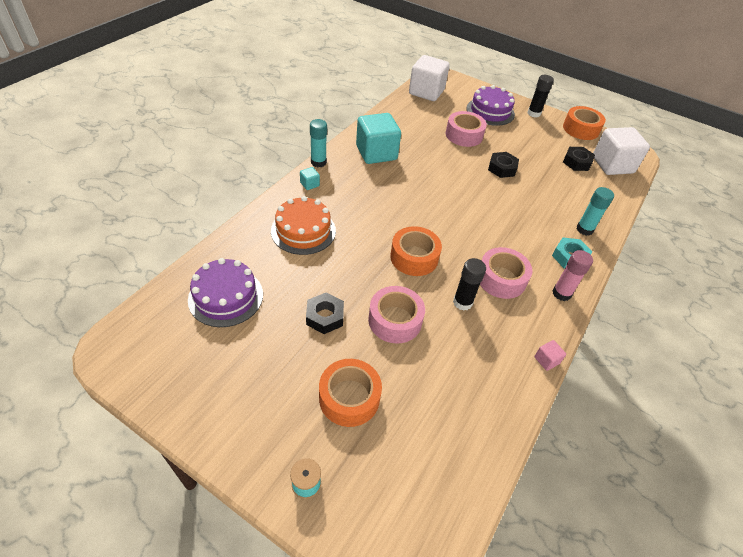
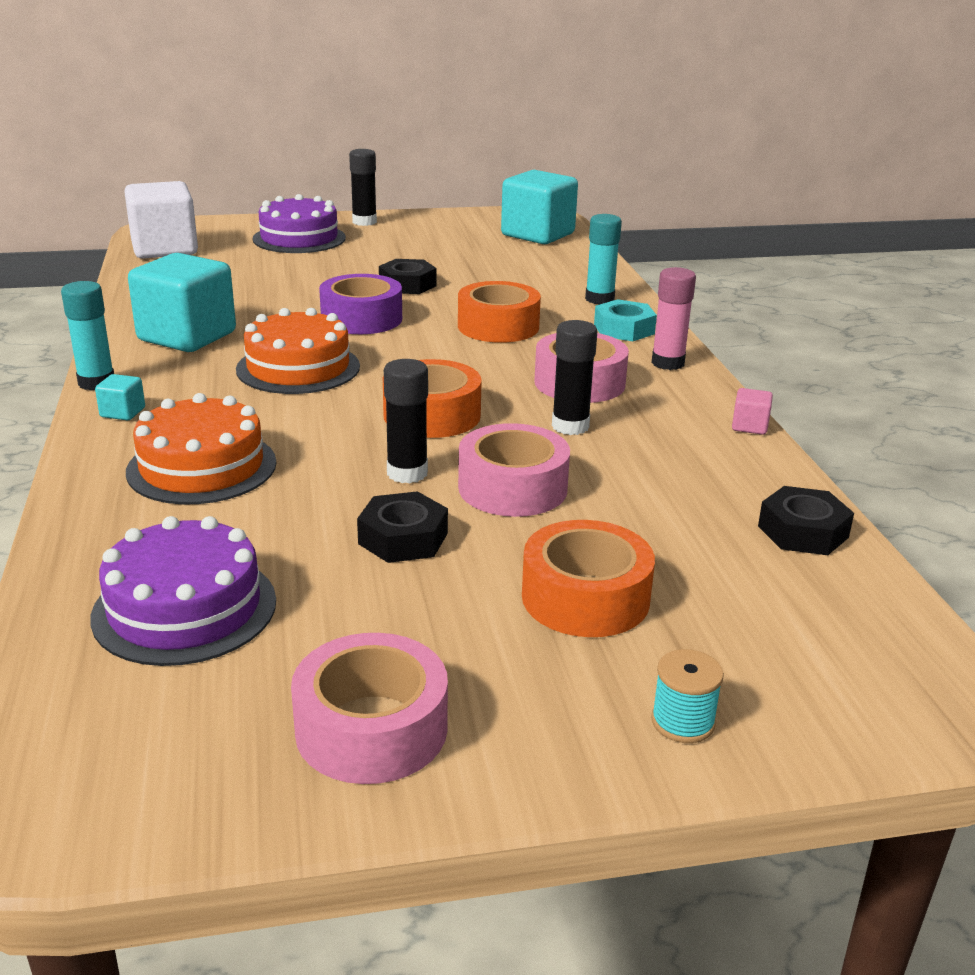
camera: 40 degrees left, 20 degrees down
pink tape [446,111,487,147] -> pink tape moved to [291,633,448,784]
orange tape [563,106,606,140] -> orange tape moved to [458,281,541,343]
black nut [563,147,595,171] -> black nut moved to [758,486,854,555]
white cube [593,127,650,175] -> turquoise cube [501,170,578,244]
none -> orange cake [236,308,360,394]
none -> purple tape [319,274,402,334]
none -> black glue stick [384,359,428,483]

